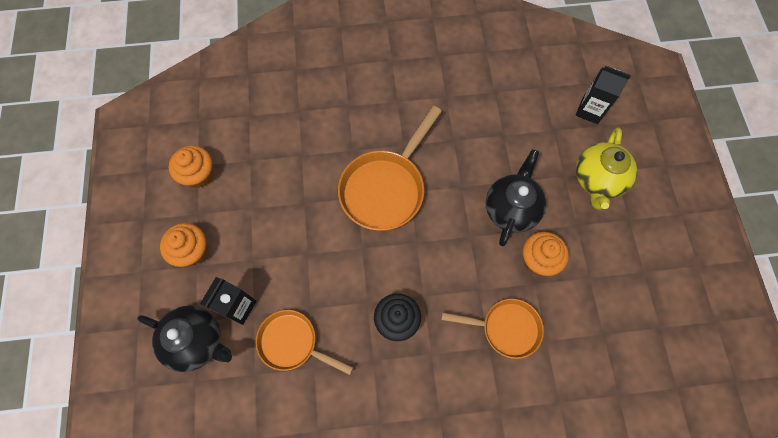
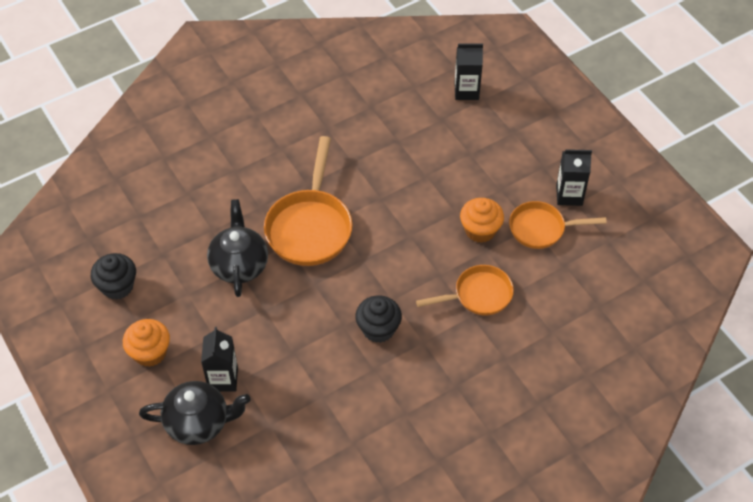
camera: 25 degrees left, 15 degrees down
orange cupcake [169,145,213,188] -> black cupcake [91,253,136,300]
orange pan [256,310,353,375] -> orange pan moved to [509,201,607,249]
black teapot [486,149,546,246] -> black teapot moved to [207,199,268,297]
yellow teapot [576,127,637,210] -> none
none -> black carton [556,149,592,206]

